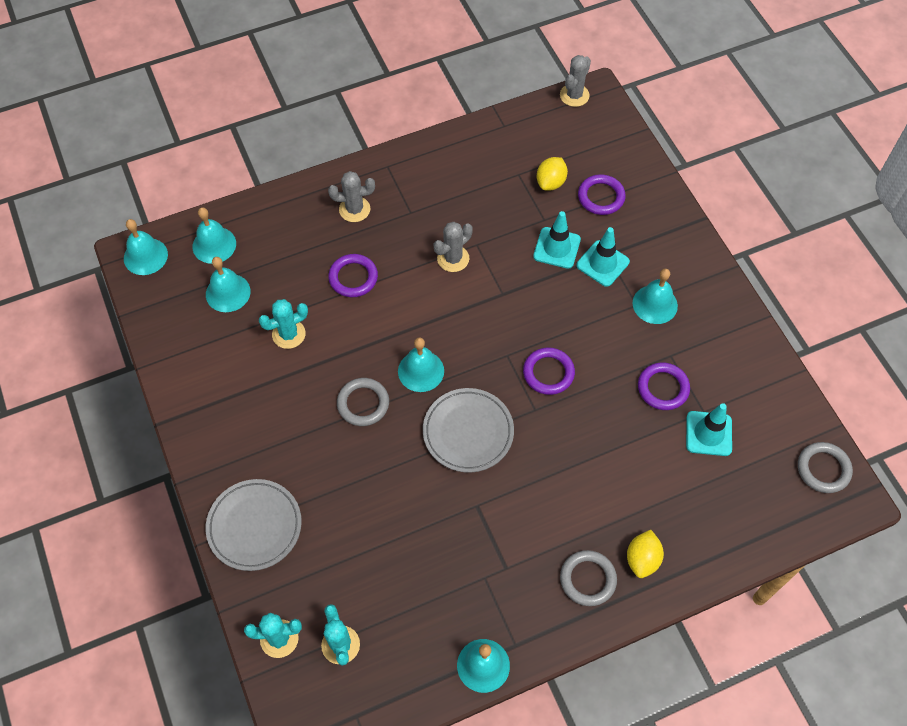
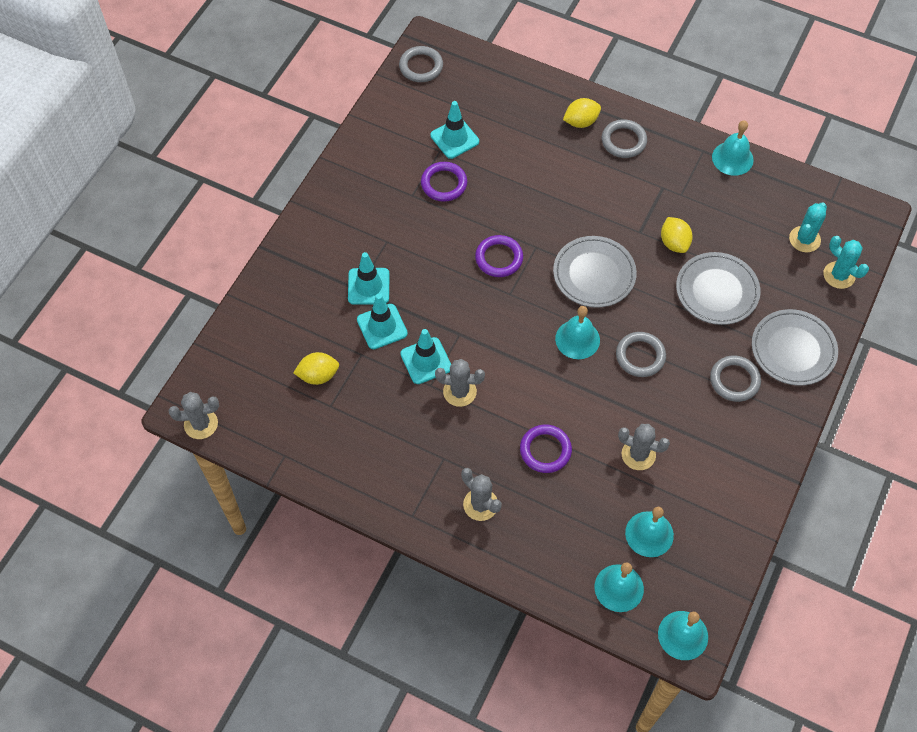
camera: 130 degrees left, 0 degrees up
turquoise cactus [259,299,308,349] -> grey cactus [618,424,670,470]
purple ring [578,174,626,215] -> none
turquoise bell [633,269,678,324] -> none
none -> turquoise traffic cone [400,329,451,384]
none -> yellow lemon [661,217,693,253]
none -> grey plate [676,252,761,325]
none -> grey ring [710,356,761,402]

